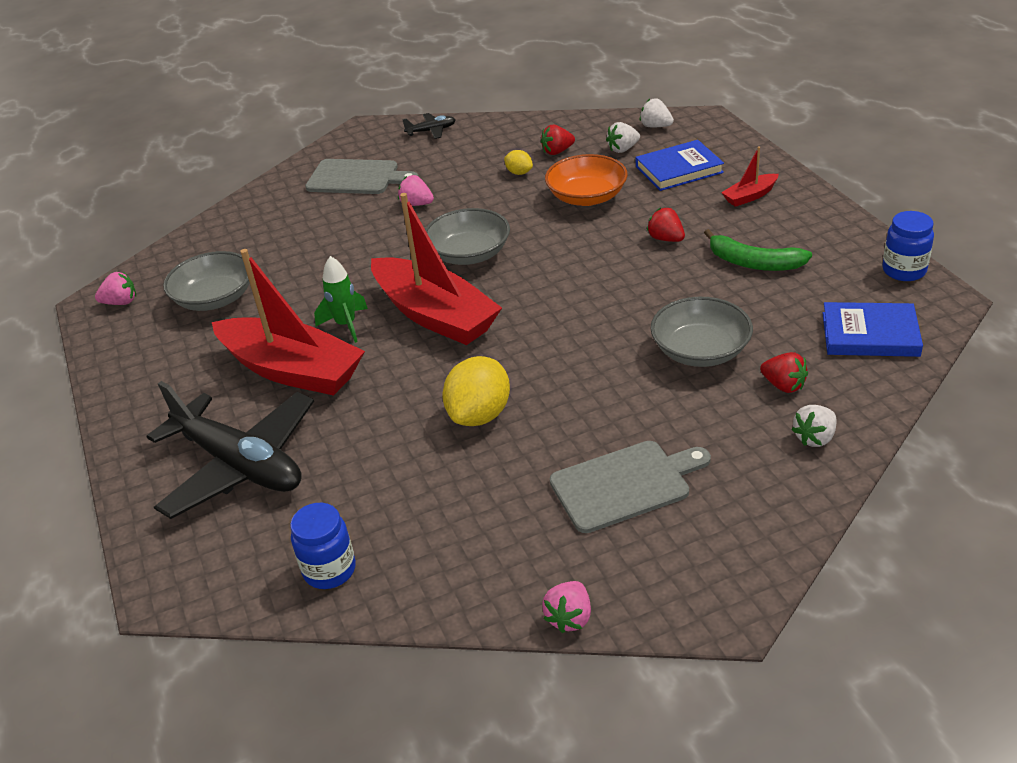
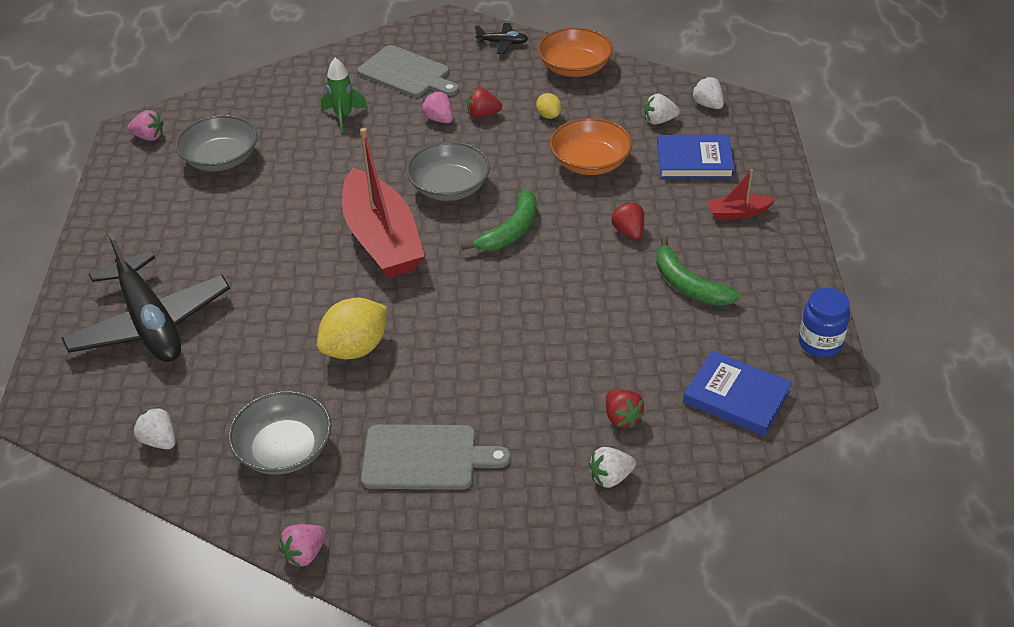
camera: 20 degrees right, 5 degrees up
red boat [212,249,365,396] -> none
blue jar [290,503,356,589] -> white strawberry [133,407,176,449]
green rocket [314,256,368,343] -> green rocket moved to [321,58,368,133]
red strawberry [541,125,575,155] -> red strawberry moved to [467,87,502,118]
grey bowl [650,297,753,367] -> grey bowl moved to [228,391,332,475]
none -> green banana [461,189,536,251]
none -> orange bowl [538,27,613,77]

